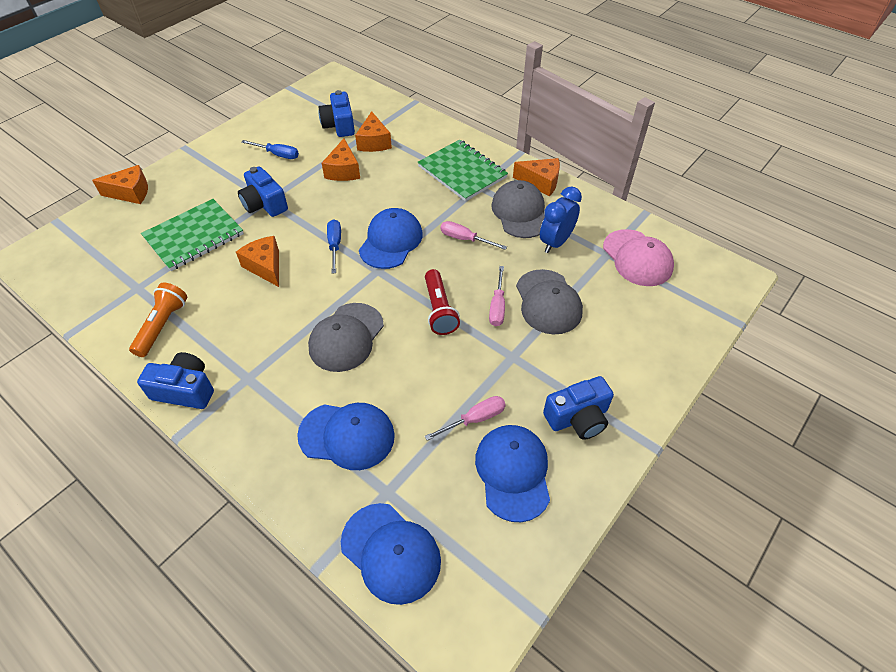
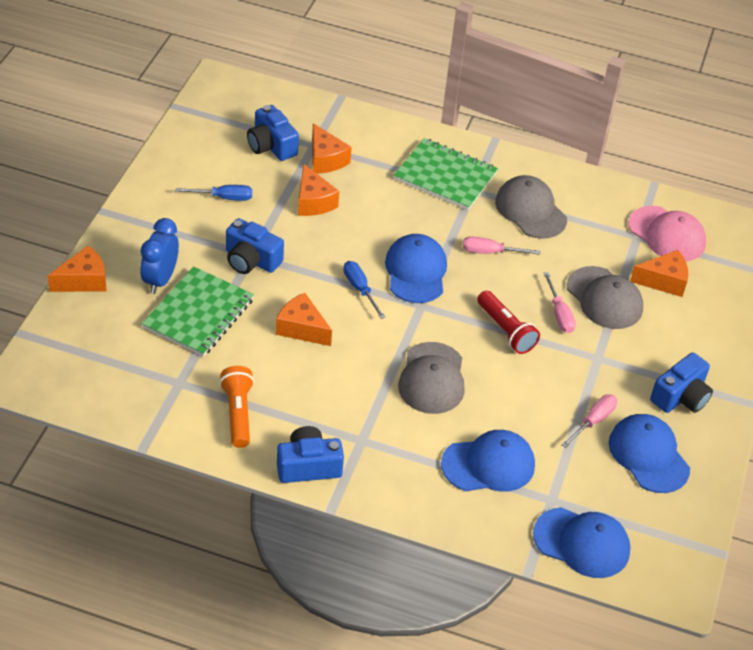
camera: 25 degrees left, 5 degrees down
orange cheese [513,158,560,196] -> orange cheese moved to [630,250,688,297]
blue clock [540,186,582,253] -> blue clock moved to [140,218,179,294]

